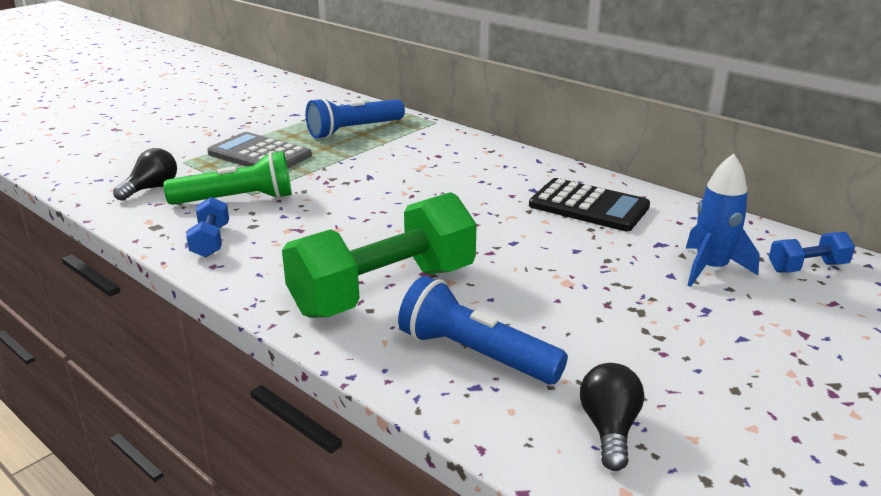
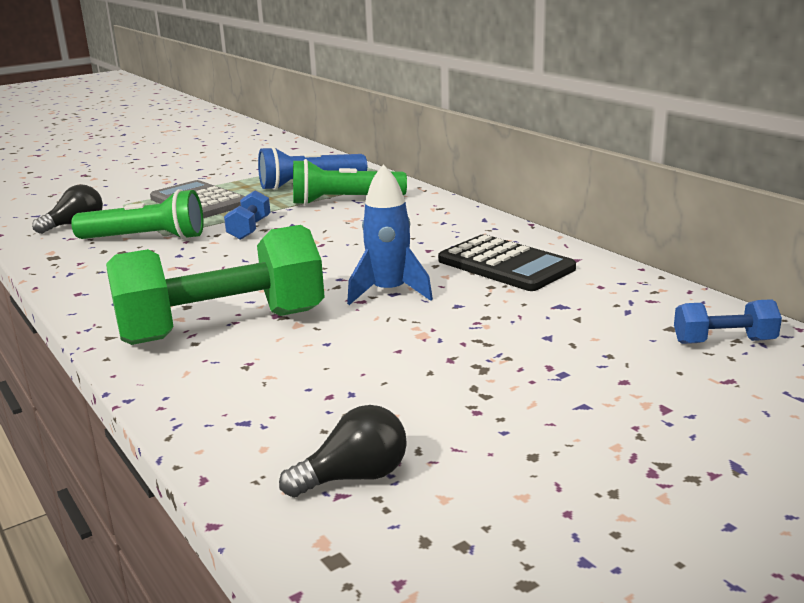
camera: 15 degrees right, 5 degrees down
blue dumbbell [186,197,229,257] -> blue dumbbell moved to [224,190,271,240]
blue flashlight [398,276,568,384] -> none
black light bulb [580,363,644,471] -> black light bulb turned 45 degrees clockwise [279,405,407,497]
blue rocket [686,153,760,287] -> blue rocket moved to [347,164,433,305]
none -> green flashlight [293,159,407,205]

